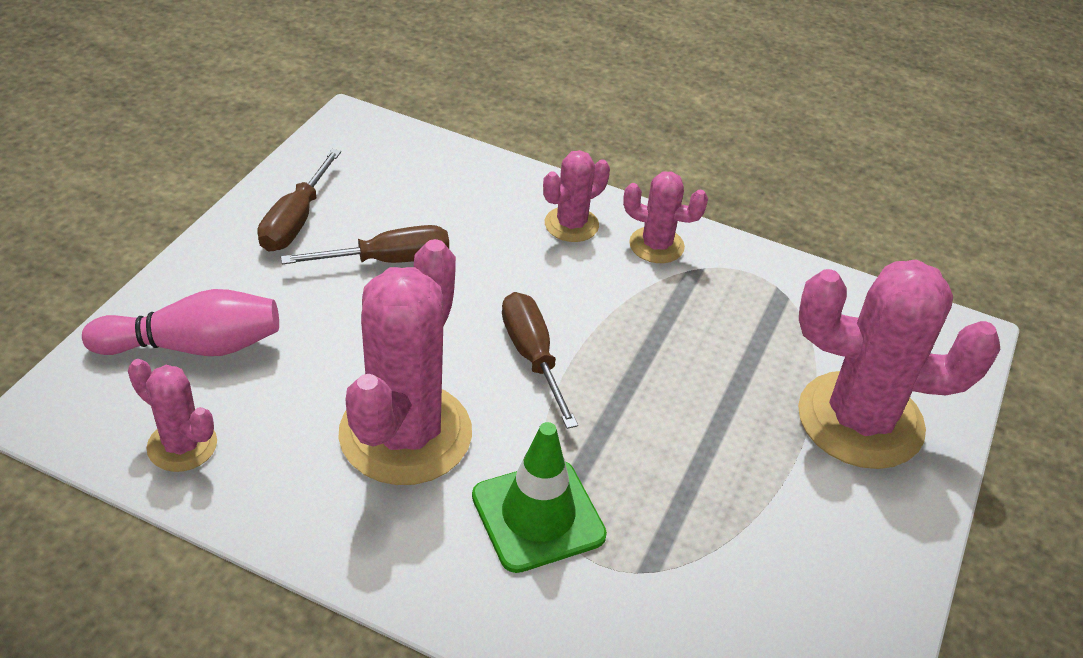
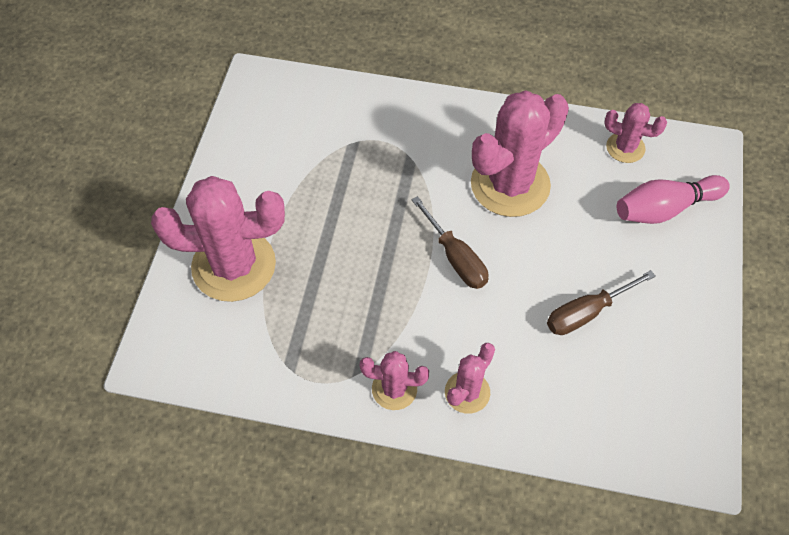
camera: 170 degrees right, 15 degrees up
brown screwdriver [258,149,341,251] -> none
pink cactus [338,239,472,485] -> pink cactus turned 45 degrees clockwise [471,90,569,217]
green traffic cone [472,422,607,573] -> none

